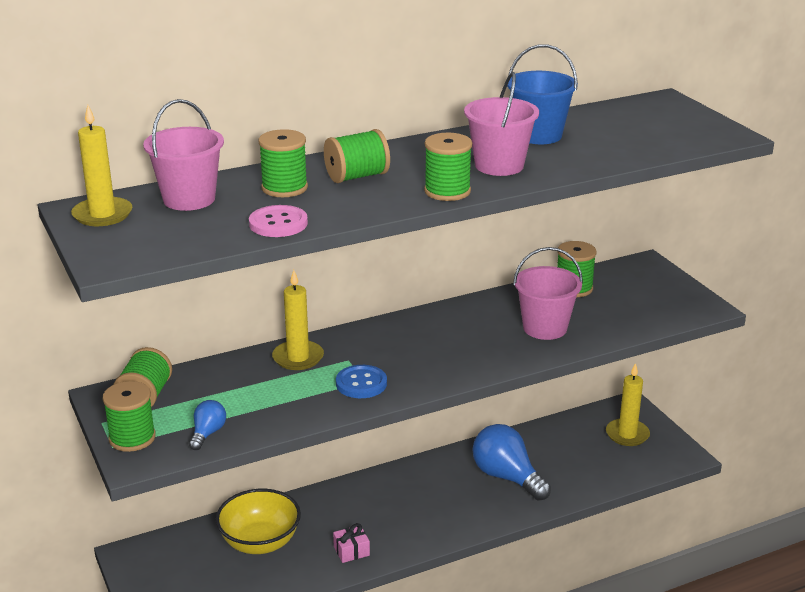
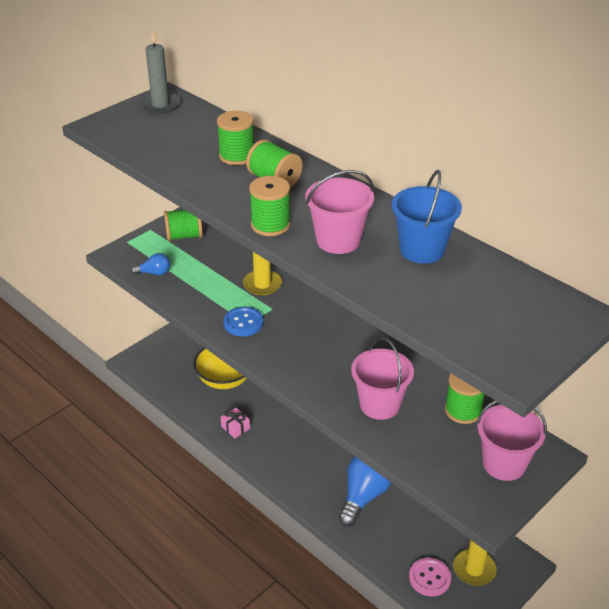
camera: 70 degrees right, 10 degrees up
yellow candle [71,105,132,226] -> grey candle [140,29,181,114]
green spool [103,381,156,452] -> none
pink bucket [143,99,224,211] -> pink bucket moved to [476,401,547,481]
pink button [249,205,308,237] -> pink button moved to [409,558,451,597]

